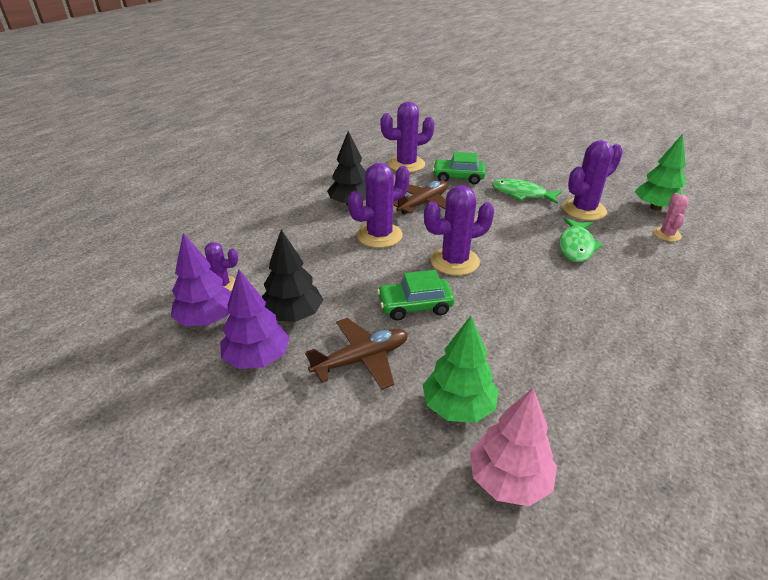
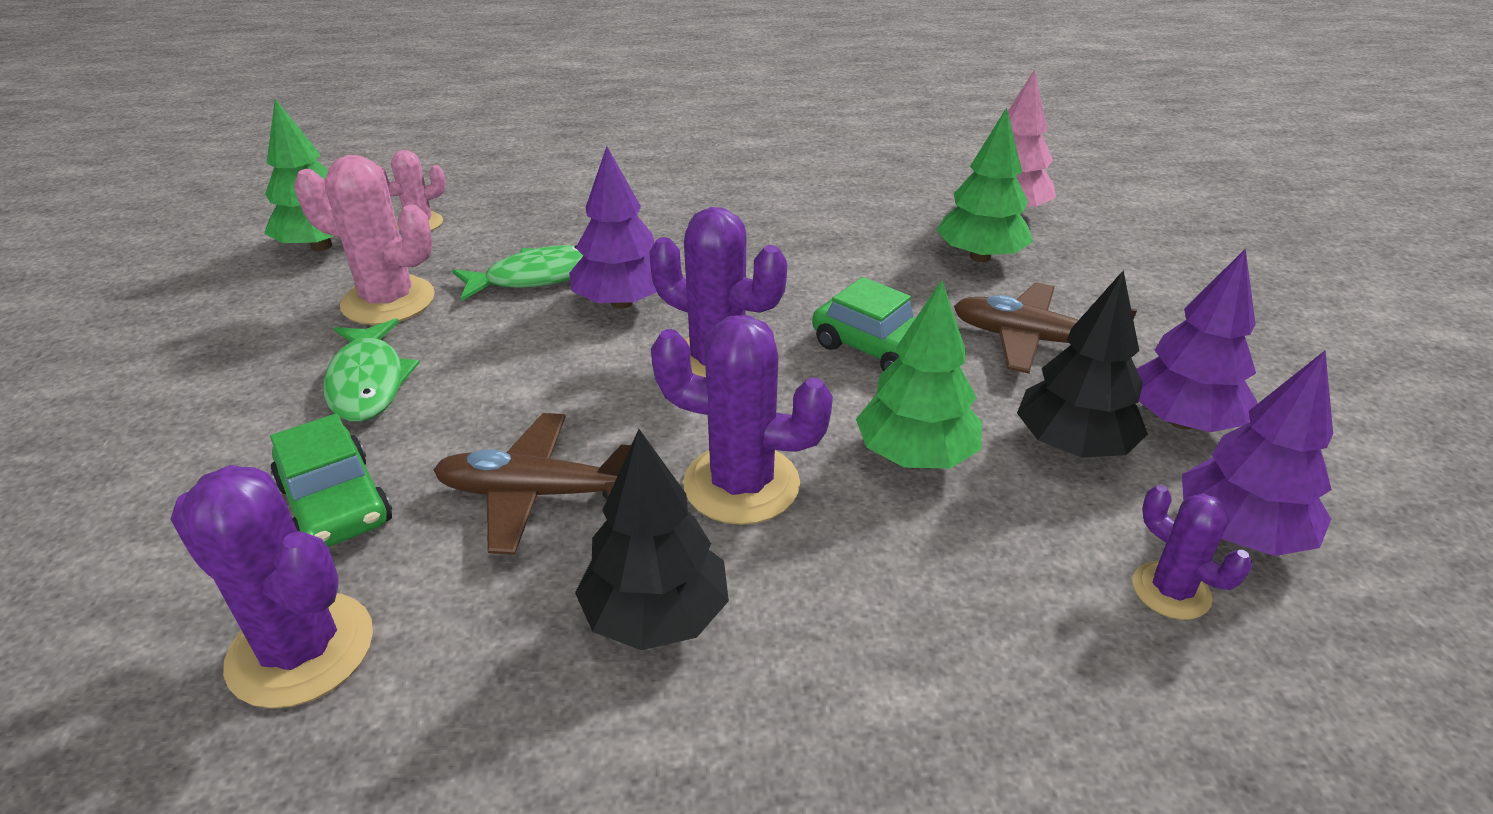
camera: 130 degrees left, 0 degrees up
purple cactus [562,140,623,221] -> pink cactus [294,155,435,325]
none -> purple tree [569,146,657,309]
none -> green tree [856,280,982,469]

